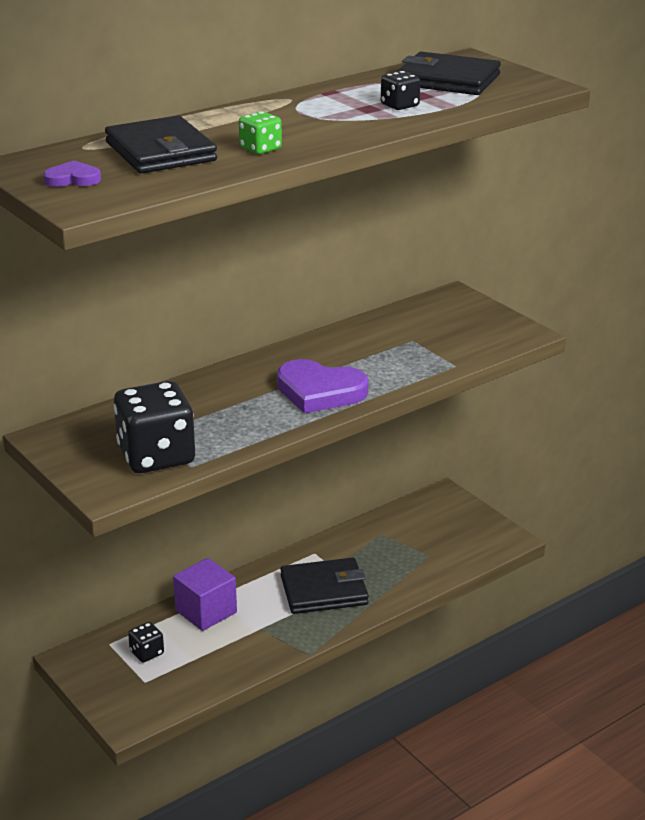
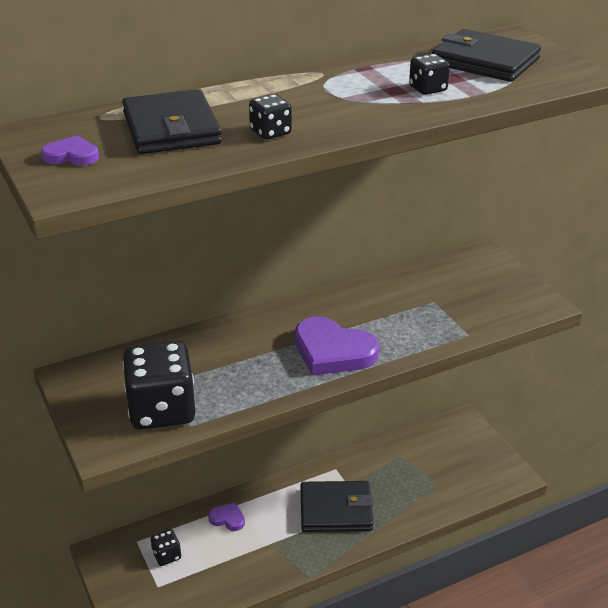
camera: 10 degrees right, 5 degrees up
purple cube [173,558,237,631] -> purple heart [208,502,245,531]
green dice [239,111,282,154] -> black dice [249,94,292,140]

